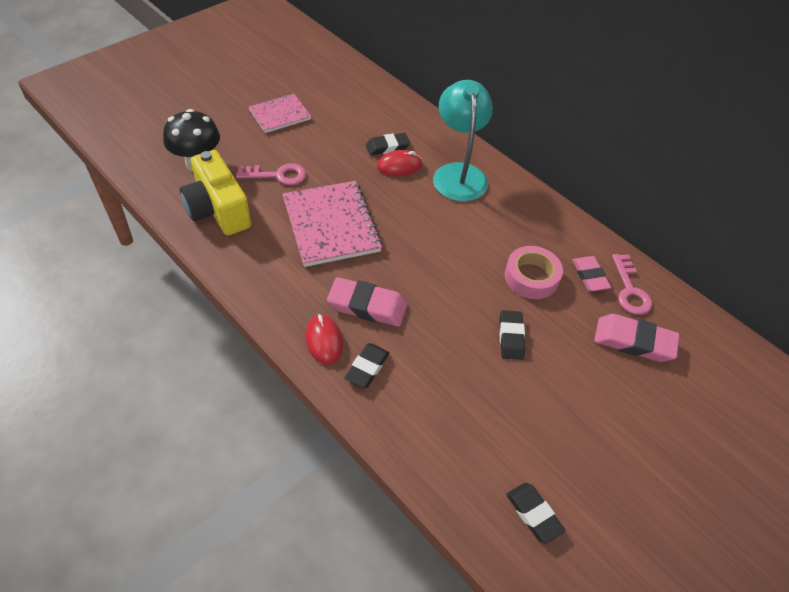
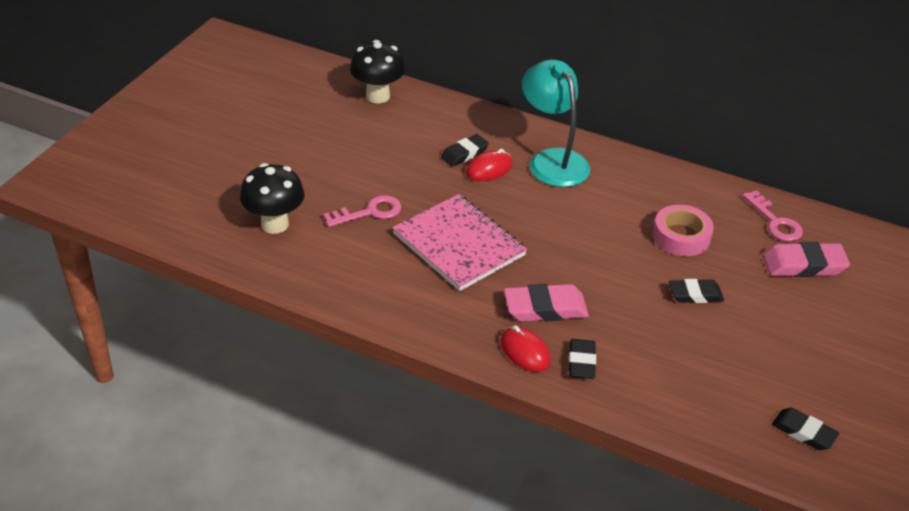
camera: 20 degrees left, 10 degrees down
yellow camera [180,150,251,236] -> none
pink notebook [249,94,311,133] -> none
black eraser [499,310,525,360] -> black eraser turned 75 degrees counterclockwise [669,279,724,303]
pink eraser [572,256,611,291] -> none
none -> black mushroom [350,40,406,103]

